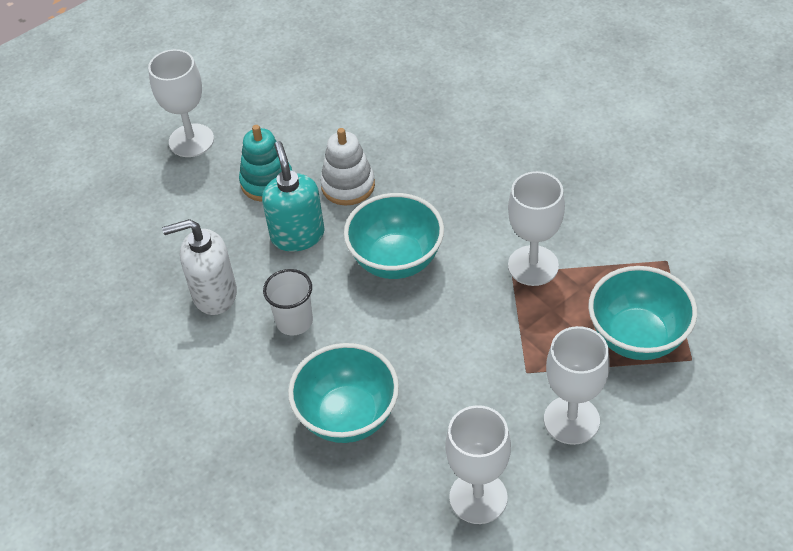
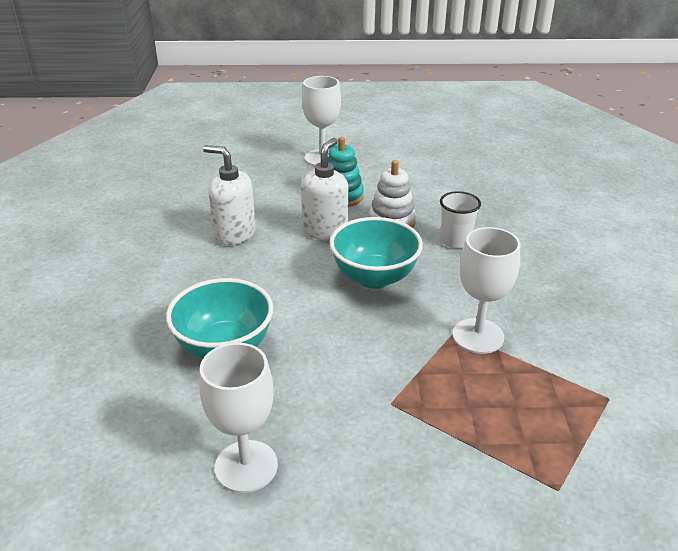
camera: 35 degrees right, 15 degrees down
turquoise soap dispenser [262,141,325,252] -> white soap dispenser [301,138,349,241]
white cup [263,269,313,335] -> white cup moved to [440,191,481,248]
white goblet [544,326,610,445] -> none
turquoise bowl [588,266,697,360] -> none

